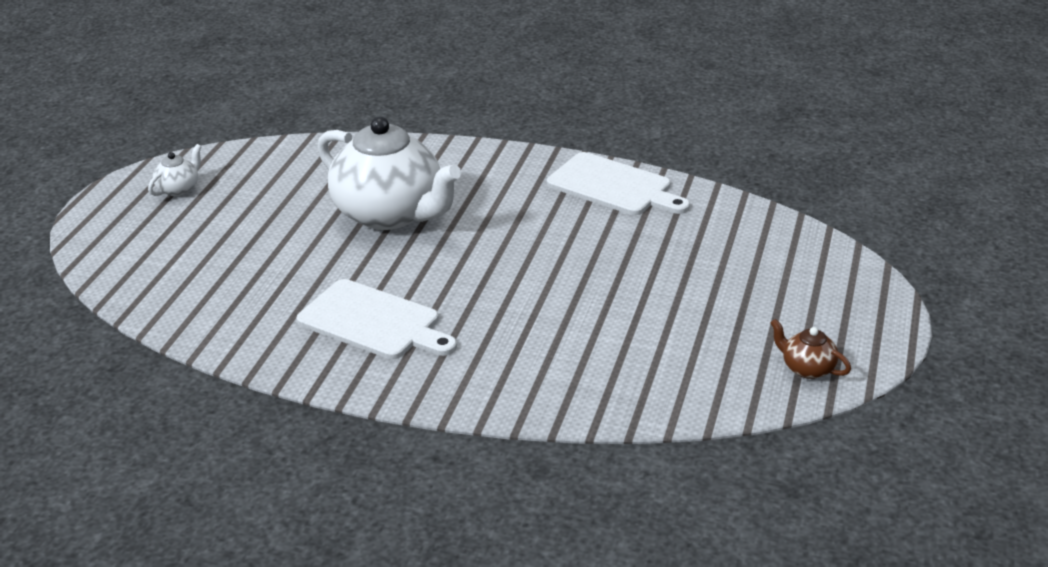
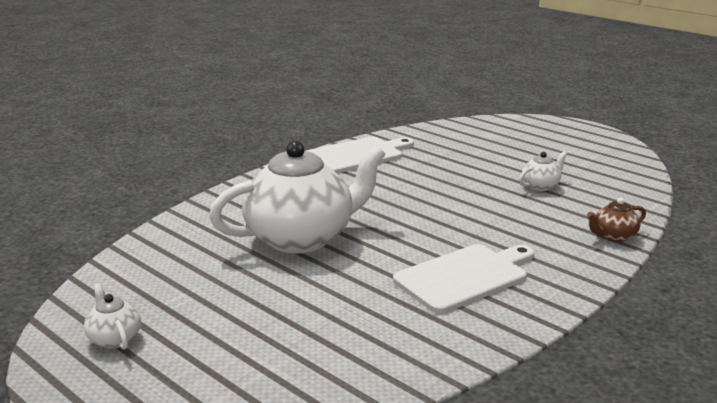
camera: 65 degrees left, 10 degrees down
brown teapot [770,319,851,379] -> brown teapot moved to [587,198,646,242]
none -> white teapot [519,151,567,191]

